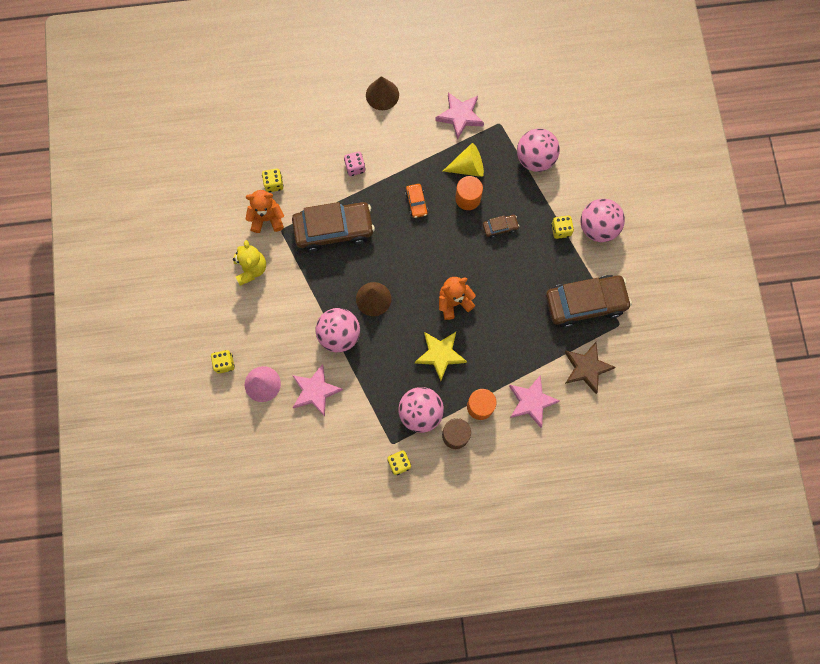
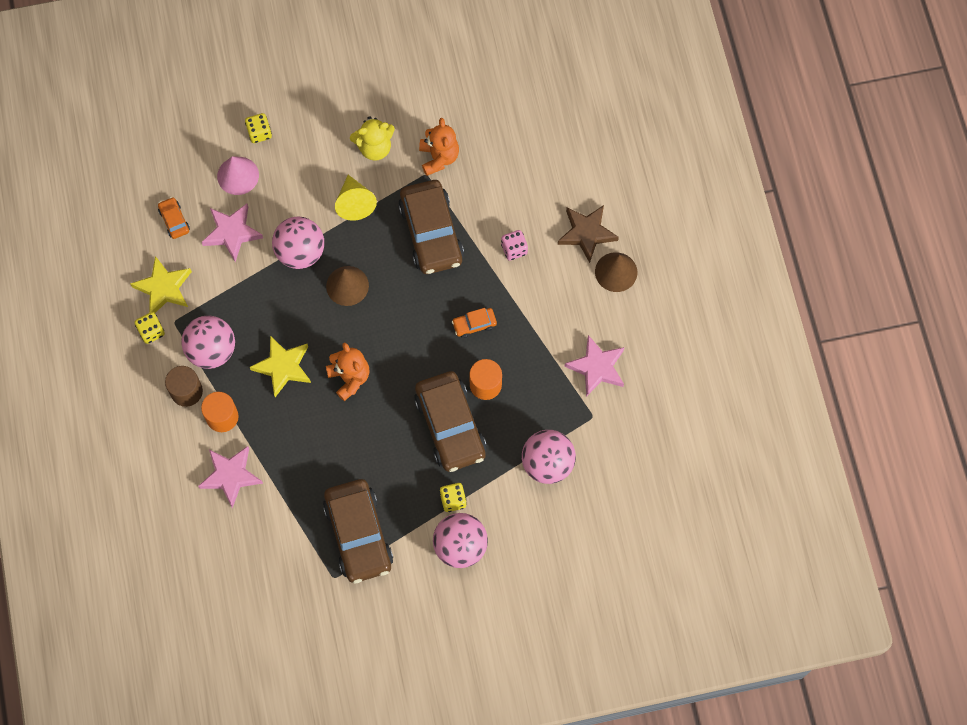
camera: 85 degrees right, 5 degrees down
yellow dice [262,169,284,192] -> none
yellow cone [443,143,484,177] -> yellow cone moved to [335,175,377,221]
brown car [483,215,519,238] -> brown car [414,371,487,472], size x2.26
brown star [565,342,616,394] -> brown star moved to [558,205,619,263]
none -> yellow star [130,256,192,313]
none -> orange car [158,197,190,239]

